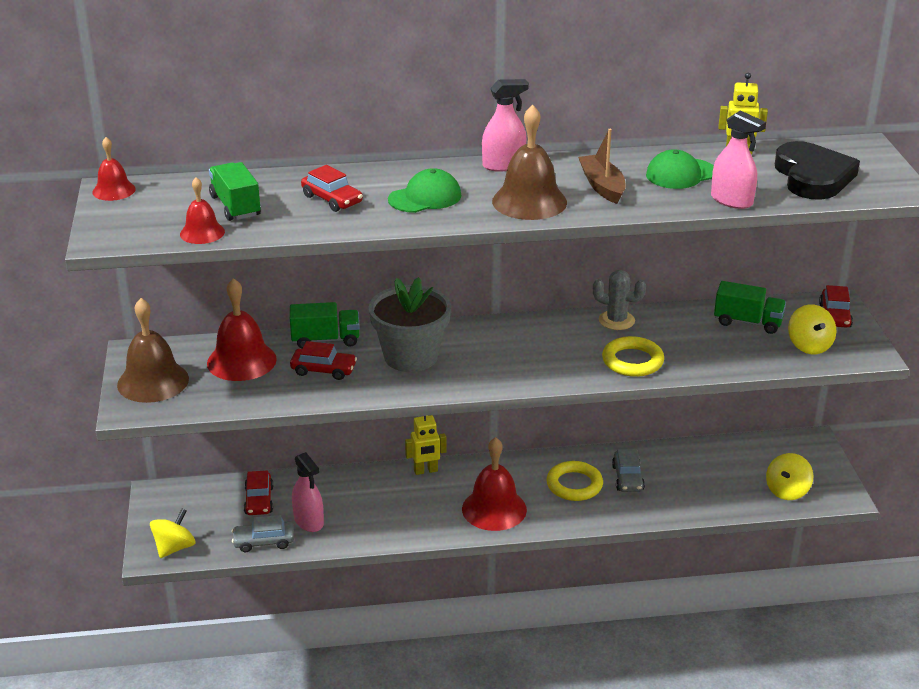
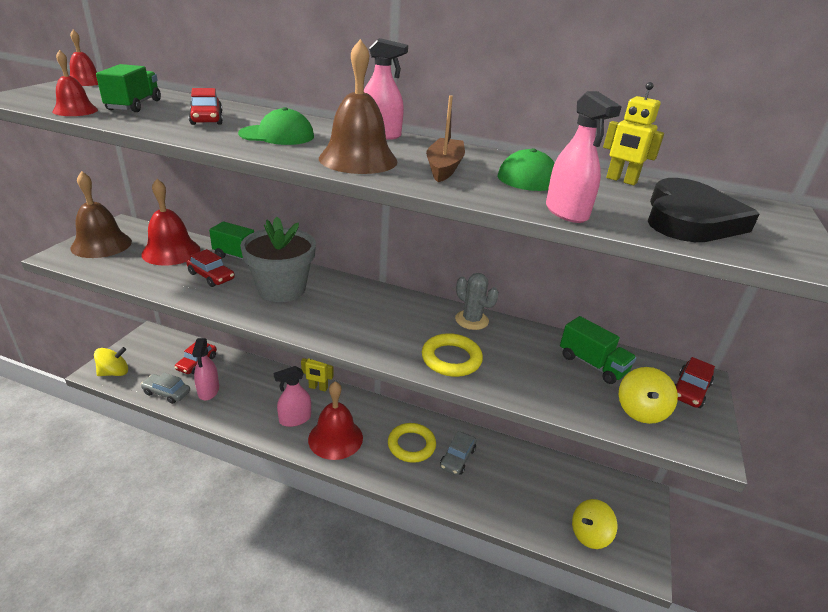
camera: 25 degrees right, 0 degrees up
none -> pink spray bottle [274,366,311,427]

